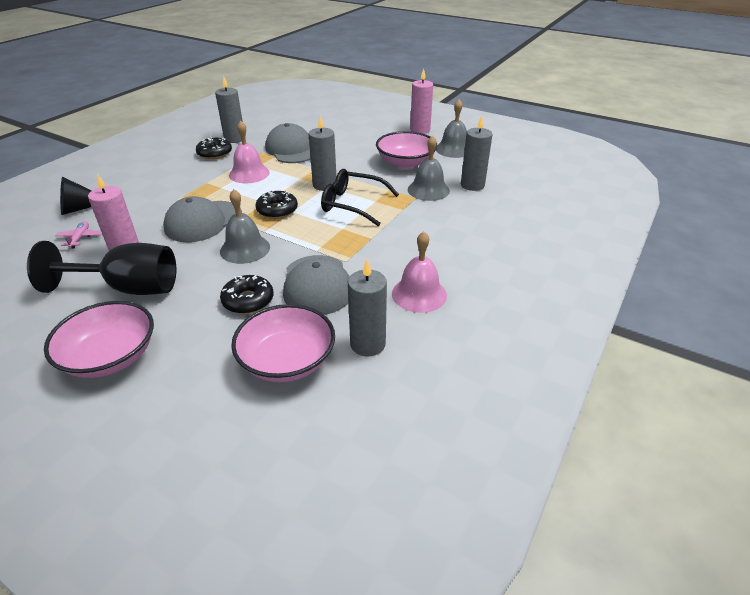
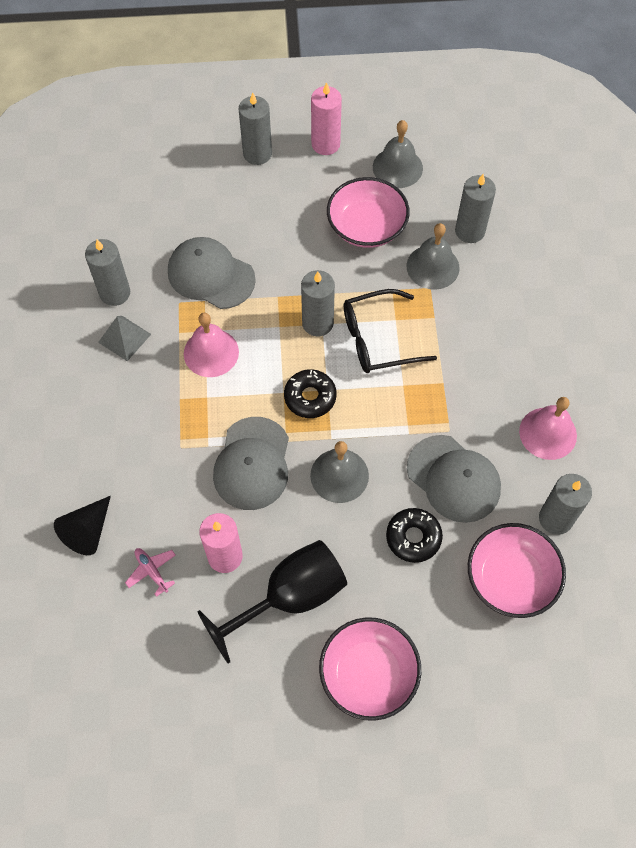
camera: 35 degrees left, 25 degrees up
black donut [196,137,232,159] -> grey pyramid [98,316,151,361]
none -> grey candle [239,92,272,165]

